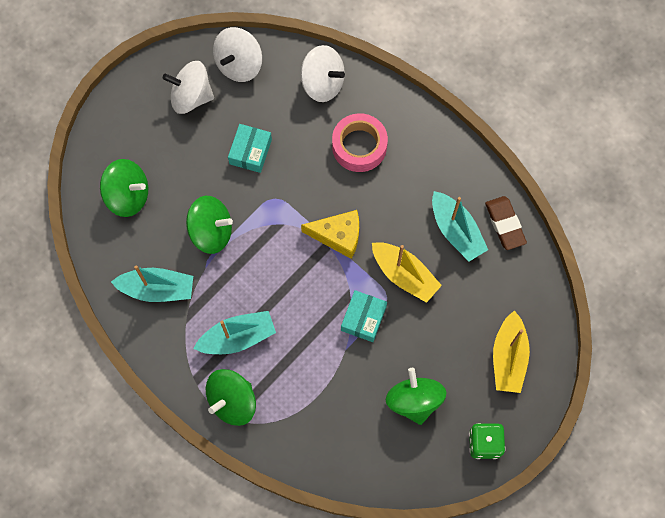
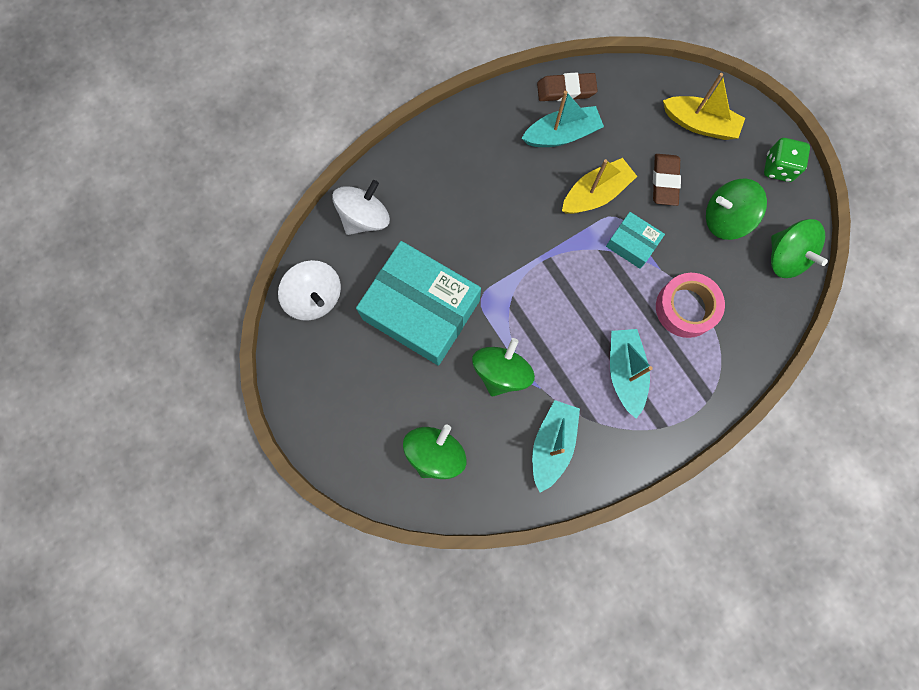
camera: 75 degrees left, 5 degrees up
white spinning top [163,61,214,114] -> none
green spinning top [206,369,256,426] -> green spinning top moved to [771,219,828,278]
turquoise box [228,124,272,173] -> turquoise box [356,241,481,366], size x2.16
yellow cheese [301,210,359,259] -> none
pink tape [332,113,388,172] -> pink tape moved to [656,273,725,338]
none -> brown eraser [653,154,681,206]

